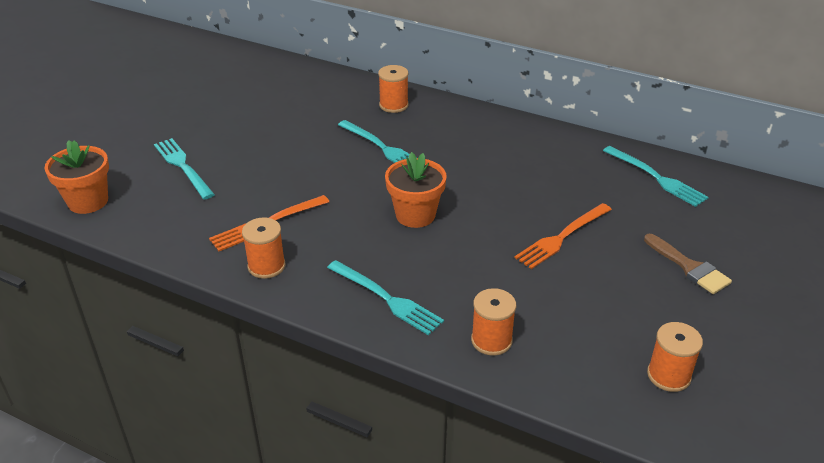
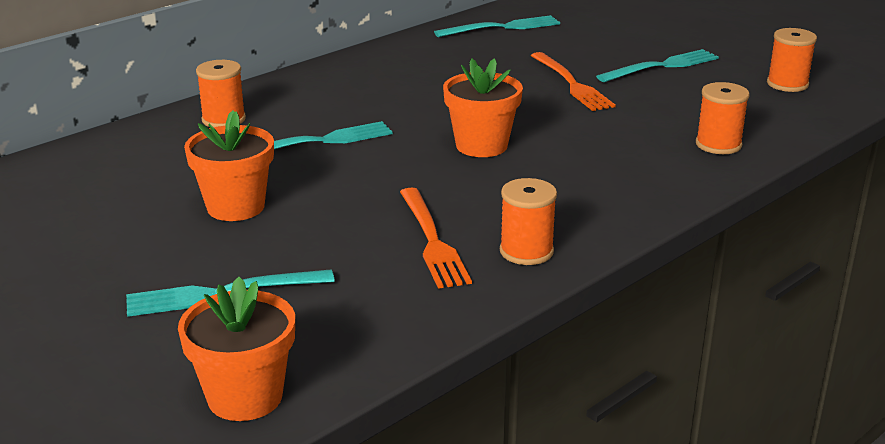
camera: 70 degrees left, 10 degrees down
turquoise fork [327,260,444,336] -> turquoise fork moved to [596,49,719,82]
brown brush [644,234,732,294] -> none
none -> orange flower pot [184,110,274,221]

